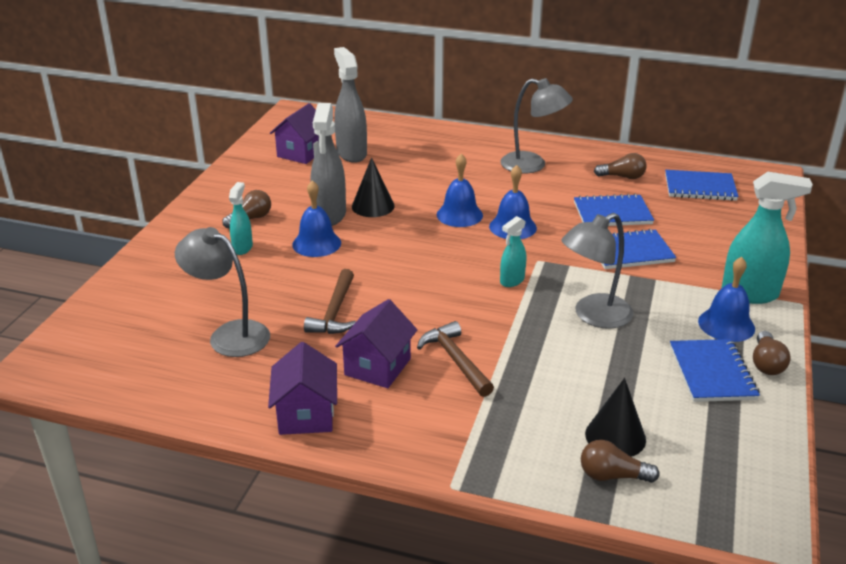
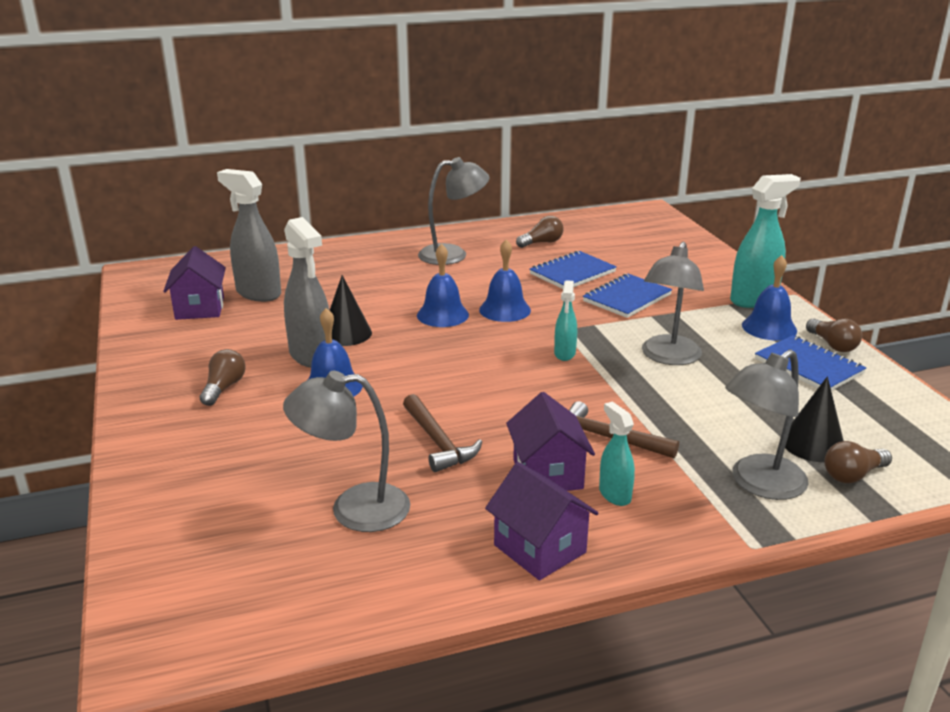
camera: 35 degrees left, 5 degrees down
turquoise spray bottle [229,182,253,255] -> turquoise spray bottle moved to [599,401,635,506]
blue notebook [665,170,739,201] -> none
none -> grey lamp [725,350,809,500]

